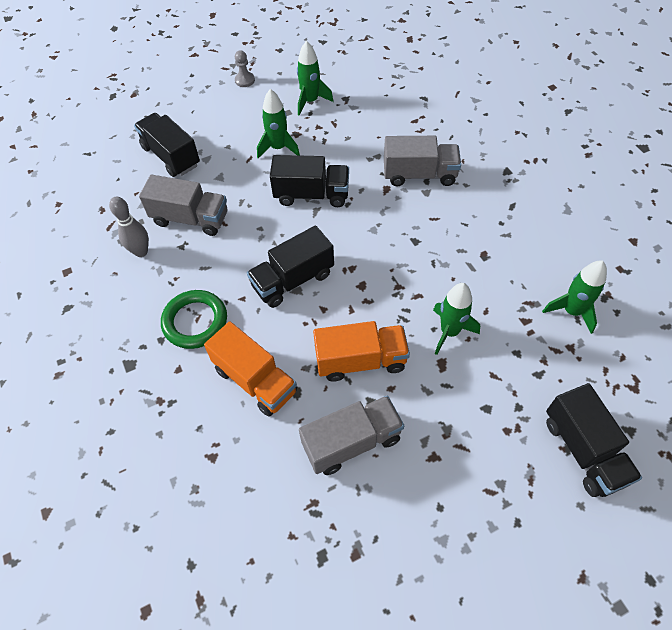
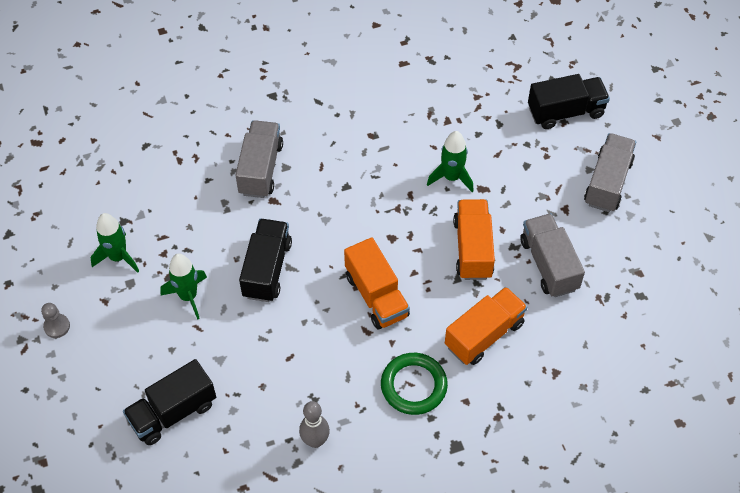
camera: 85 degrees left, 0 degrees up
grey truck [139,175,227,236] -> grey truck moved to [584,133,636,212]
black truck [247,226,334,308] -> orange truck [344,237,410,329]
green rocket [542,261,607,334] -> none

